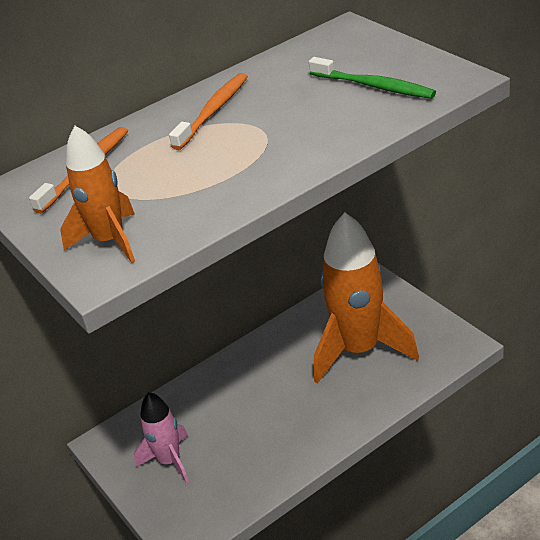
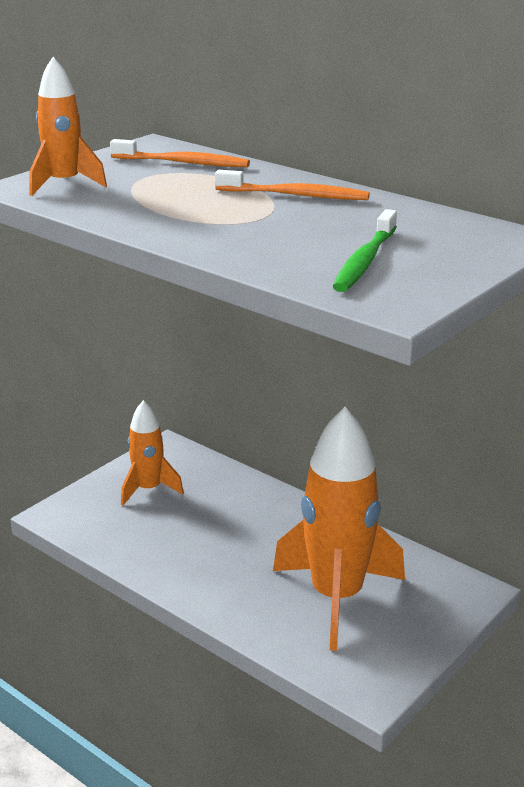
camera: 70 degrees right, 10 degrees down
pink rocket [134,392,189,483] -> orange rocket [121,400,184,505]

